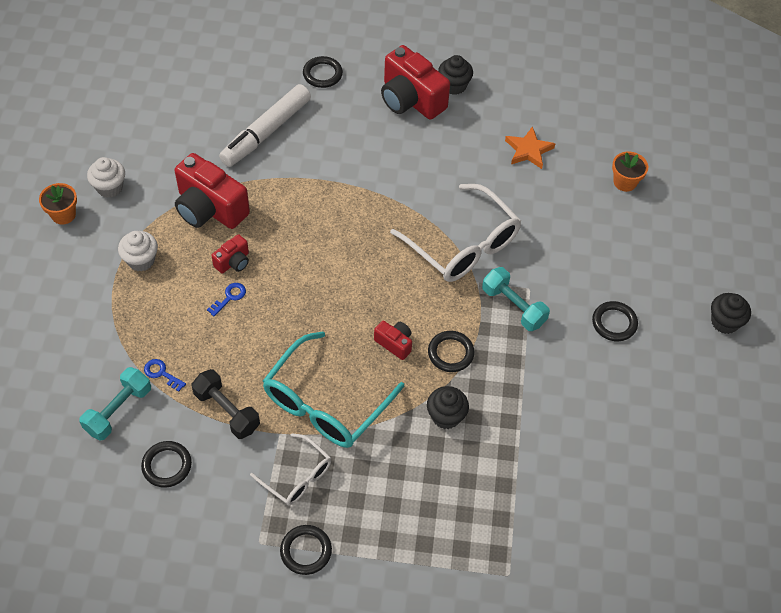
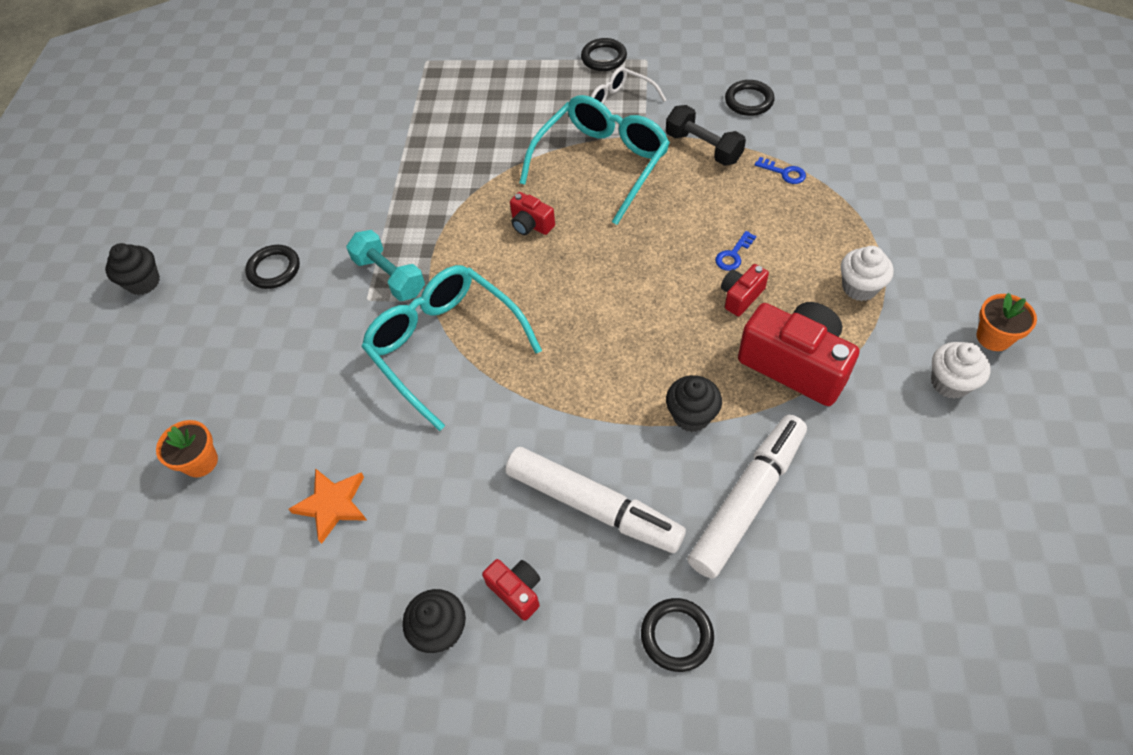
camera: 175 degrees left, 0 degrees up
turquoise dumbbell [79,367,151,441] -> none
red camera [381,45,450,120] -> red camera [482,559,541,621], size x0.49
white glasses [390,184,521,282] -> turquoise glasses [362,265,542,431]
black cupcake [427,386,469,429] -> black cupcake moved to [666,375,722,432]
black ring [428,331,475,372] -> none
none -> white marker [505,447,686,553]

